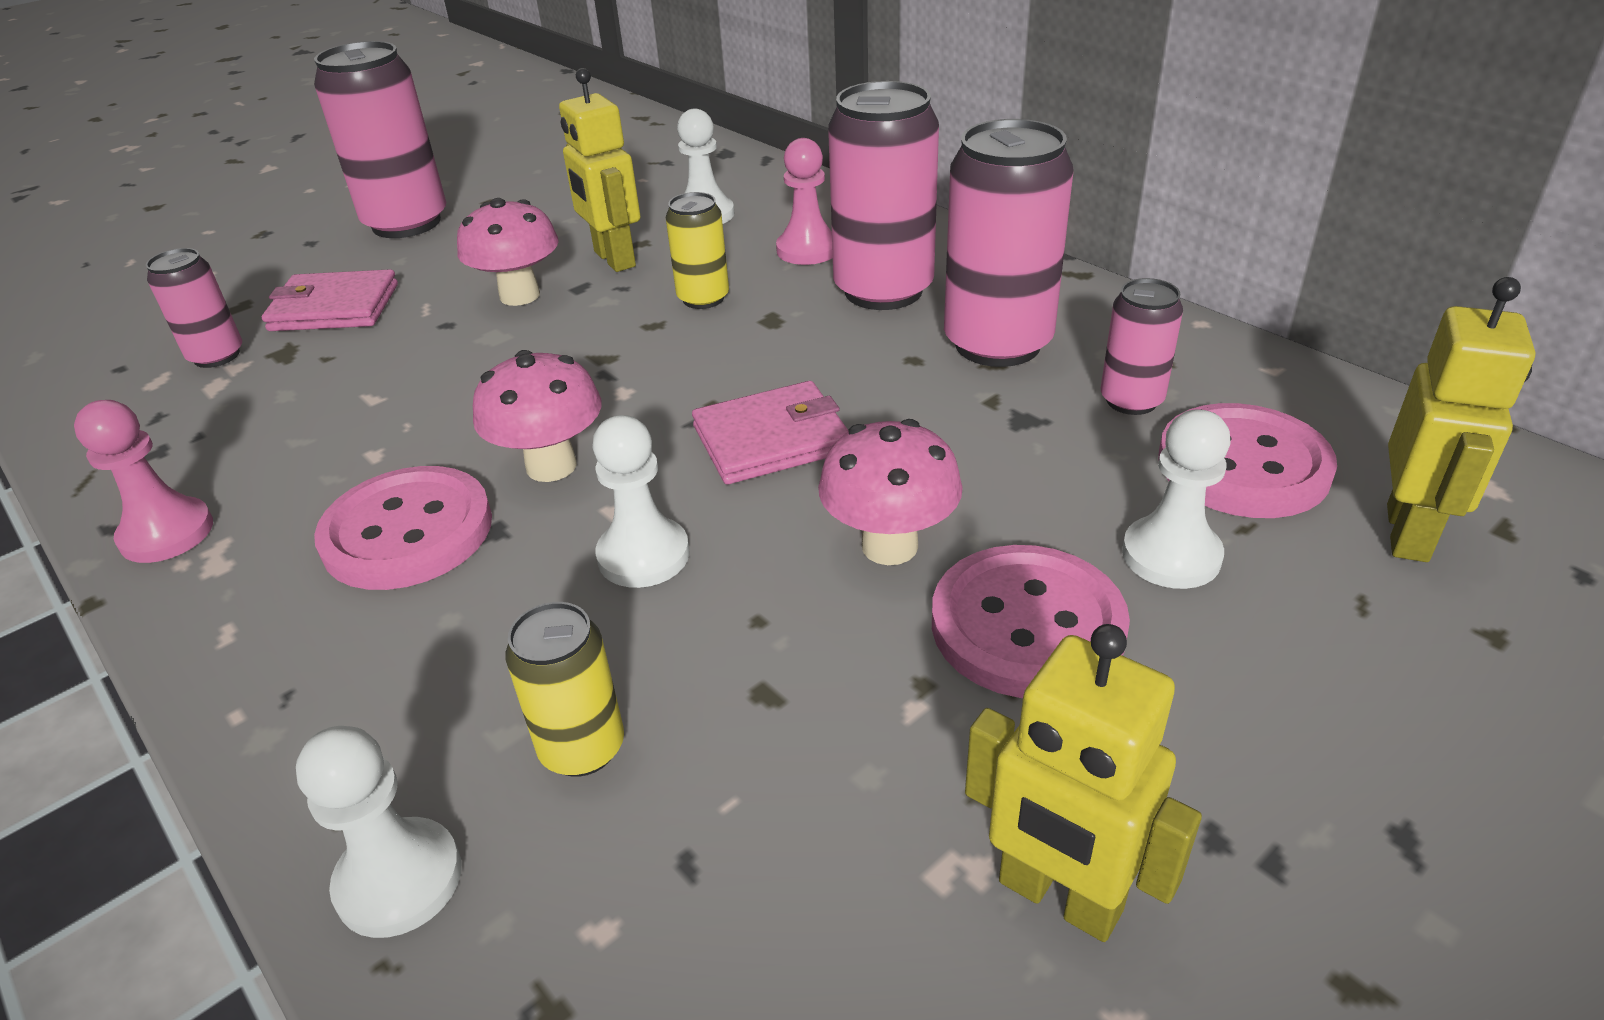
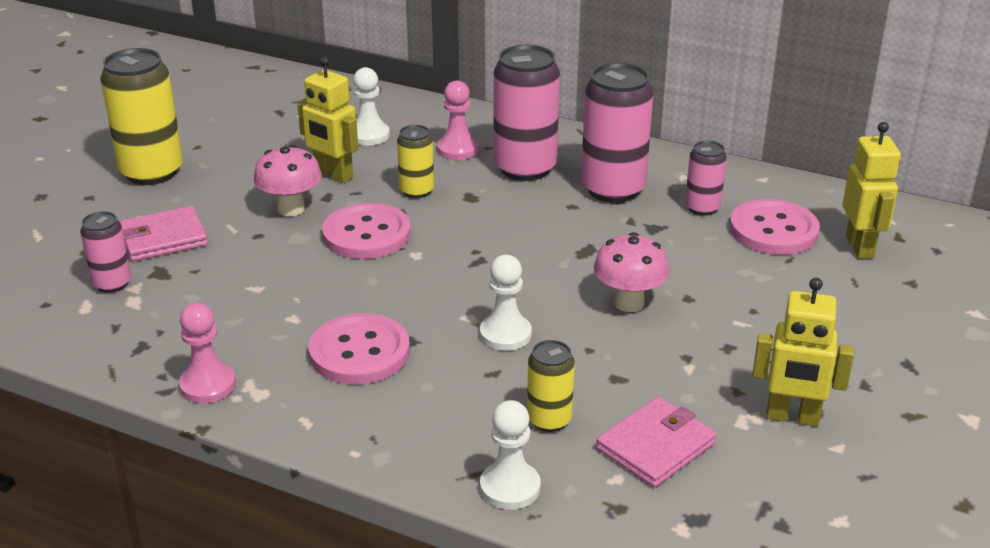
camera: 25 degrees left, 5 degrees down
pink can [314,41,446,238] -> yellow can [100,48,183,185]
pink mushroom [473,350,602,482] -> none
pink wallet [692,381,849,484] -> pink wallet moved to [596,397,717,487]
pink button [932,545,1130,698] -> pink button moved to [322,203,411,259]
white pawn [1122,409,1230,589] -> none

